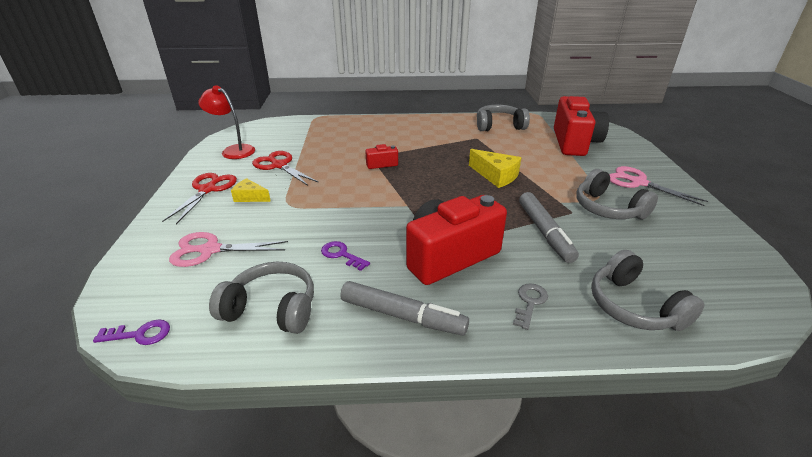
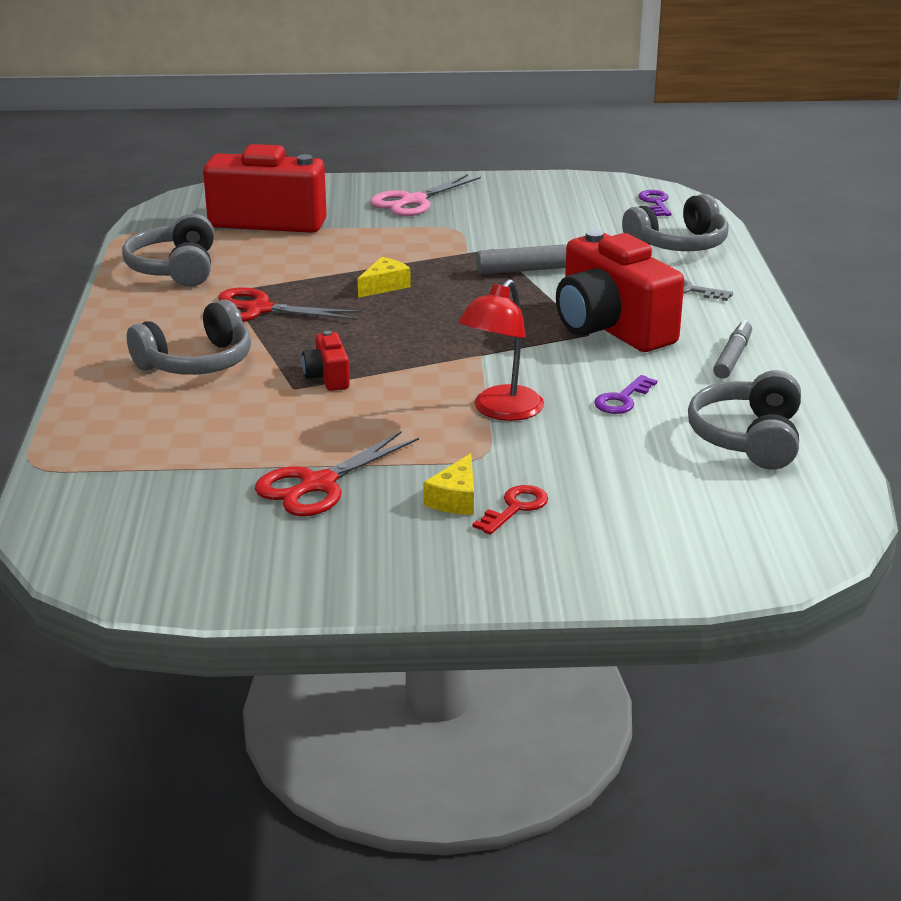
camera: 90 degrees left, 5 degrees down
purple key [93,320,170,345] -> purple key moved to [638,190,672,216]
red scissors [162,173,237,224] -> red scissors moved to [218,287,362,322]
pink scissors [169,232,288,267] -> none
red lamp [198,85,255,159] -> red lamp moved to [458,279,544,421]
grey marker [340,281,469,336] -> grey marker [713,320,752,379], size x0.66
yellow cheese [469,149,521,188] -> yellow cheese [358,257,411,298], size x0.65
grey headphones [576,169,658,219] -> grey headphones moved to [127,300,251,375]
none -> red key [473,485,548,535]

